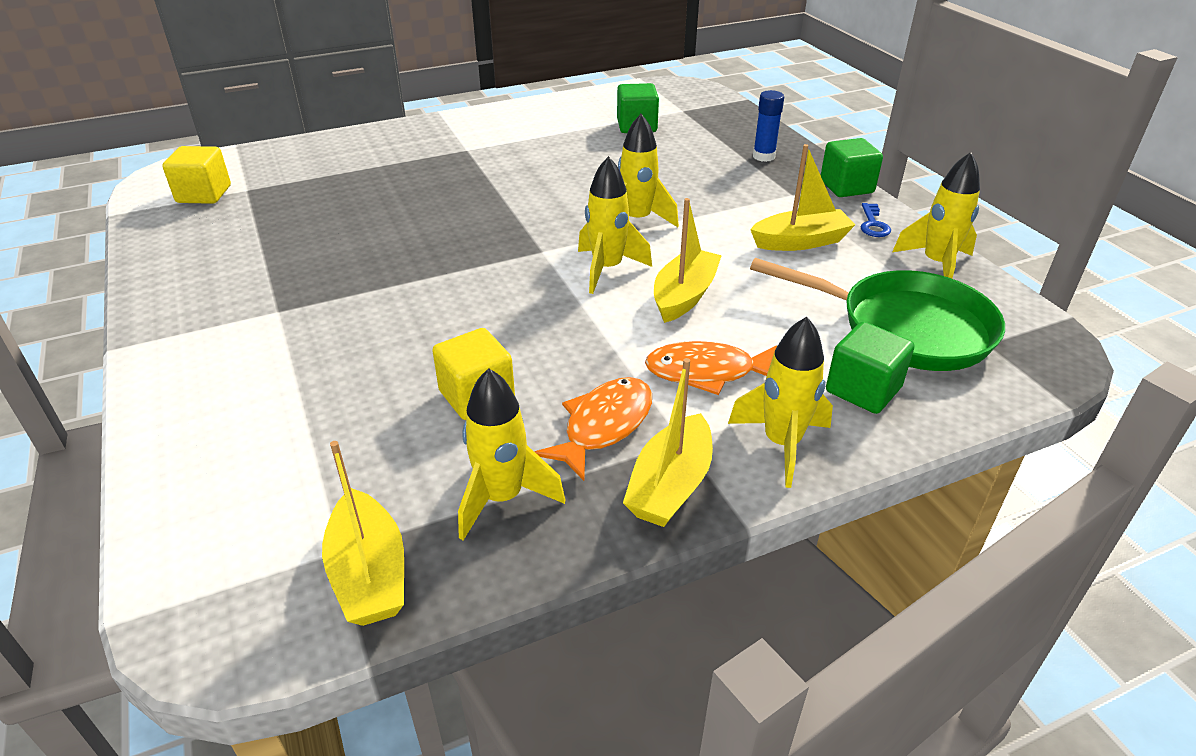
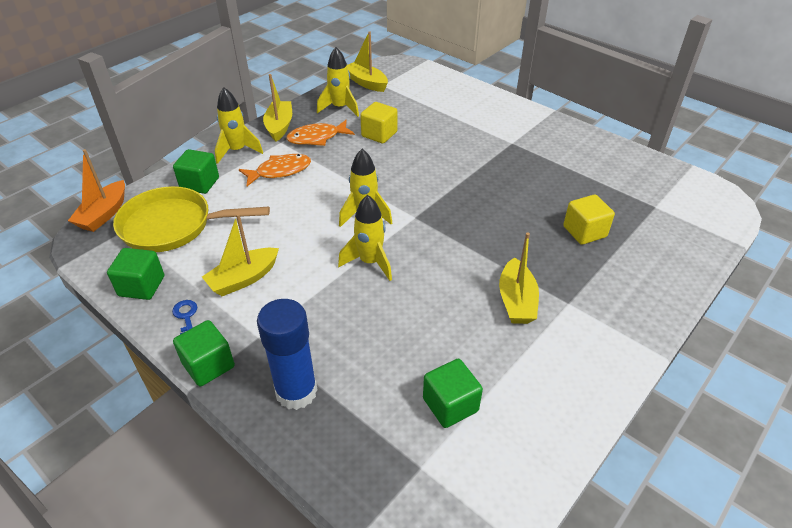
camera: 155 degrees right, 5 degrees up
yellow cube [162,146,231,204] -> yellow cube moved to [563,194,615,245]
orange fish [534,377,652,481] -> orange fish turned 60 degrees clockwise [286,120,355,146]
yellow boat [654,198,722,323] -> yellow boat moved to [499,232,539,324]
green pan [750,258,1005,371] -> yellow pan [113,186,270,252]
blue glue stick [753,90,784,162] -> blue glue stick [257,299,317,410], size x1.75
yellow rocket [892,152,980,279] -> green cube [107,248,164,300]
none -> orange boat [68,149,125,232]

